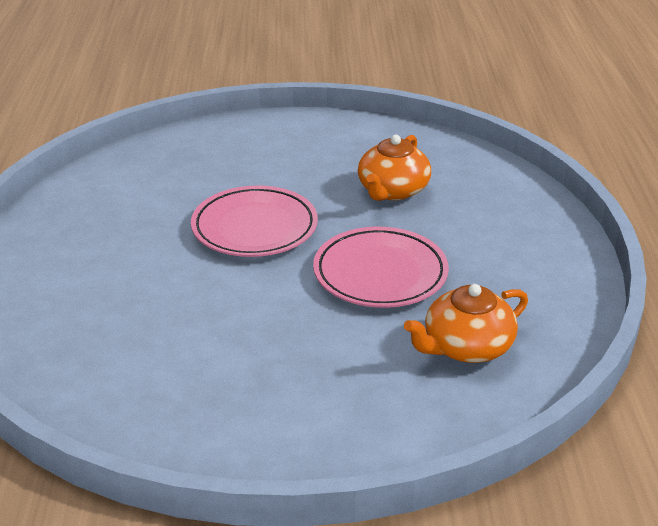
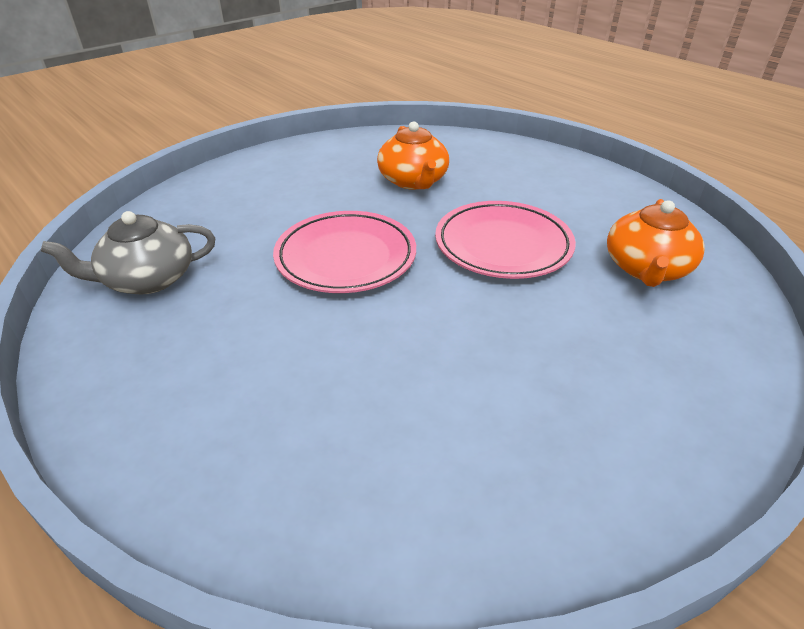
camera: 40 degrees left, 5 degrees up
none -> grey teapot [41,211,215,294]

